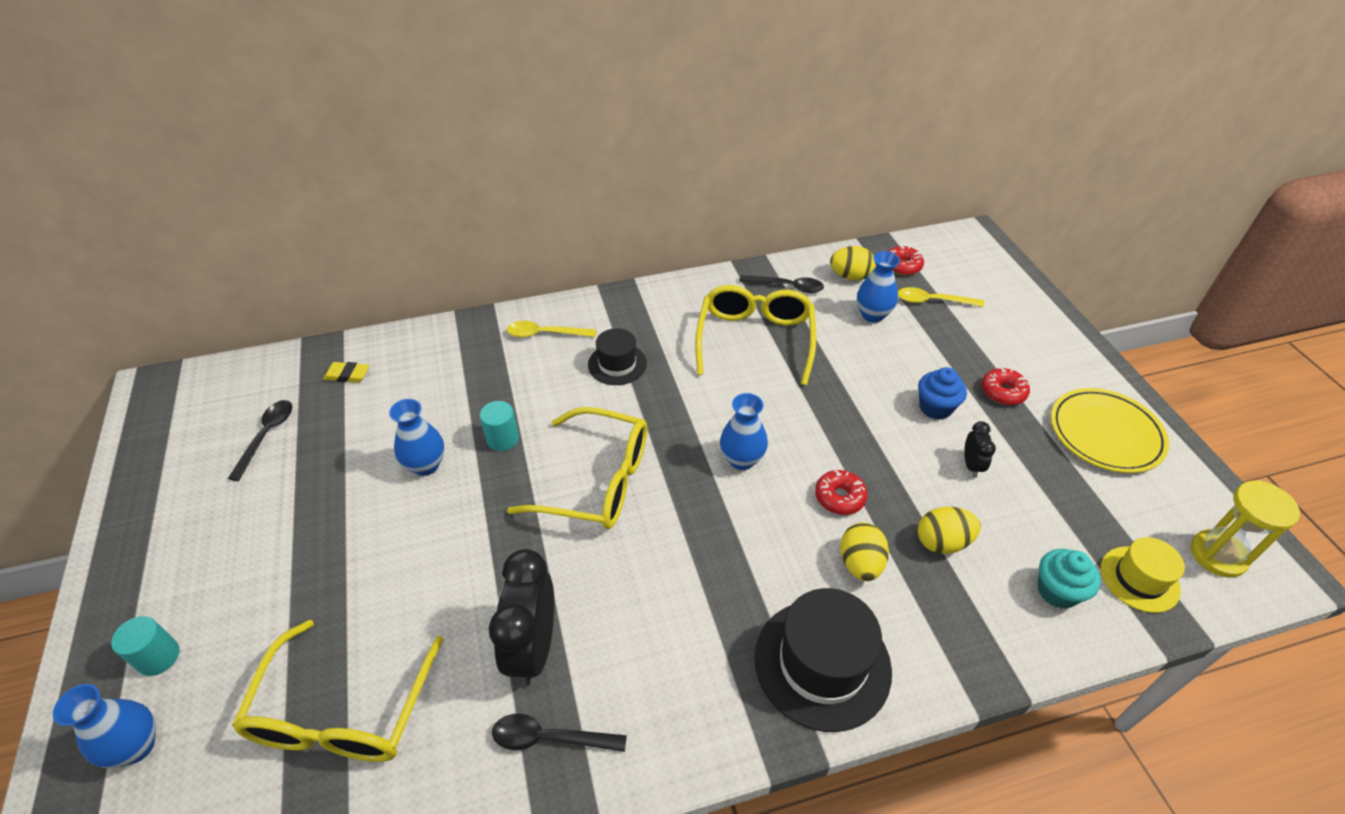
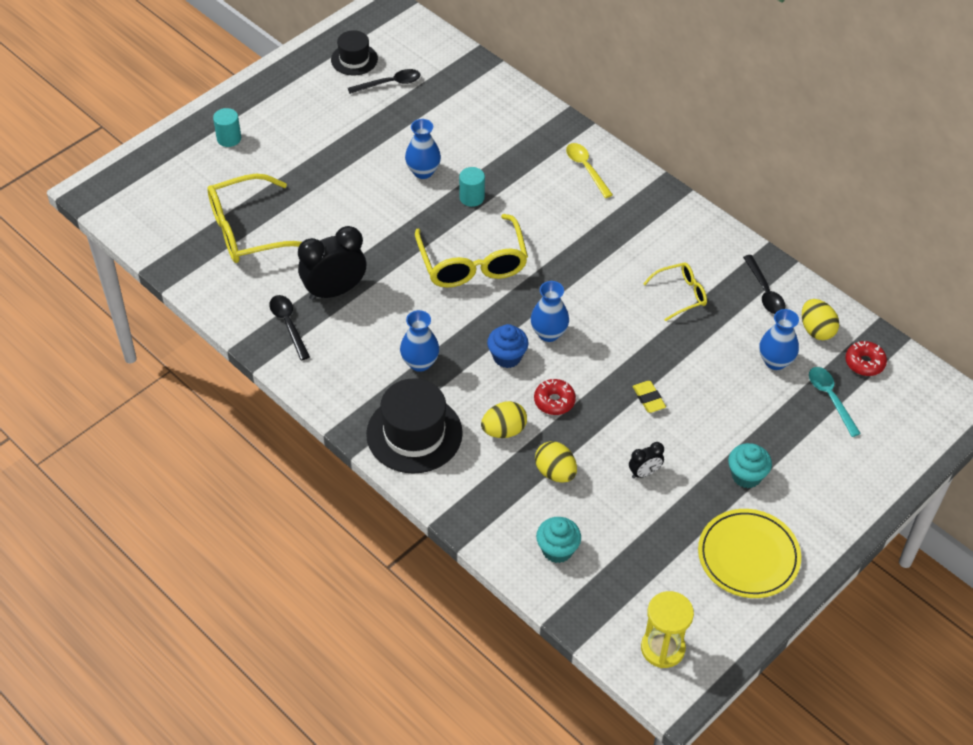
camera: 60 degrees right, 5 degrees up
blue vase [53,684,156,768] -> blue vase moved to [400,310,439,372]
yellow eraser [323,362,370,383] -> yellow eraser moved to [633,381,666,413]
black hat [588,328,647,385] -> black hat moved to [331,30,378,76]
yellow glasses [695,285,816,385] -> yellow glasses [643,263,707,321], size x0.54
yellow spoon [898,287,985,307] -> turquoise spoon [809,367,861,437]
blue cupcake [918,367,967,420] -> blue cupcake moved to [487,324,529,368]
red donut [982,367,1030,405] -> turquoise cupcake [728,443,772,488]
yellow hat [1101,537,1185,613] -> none

